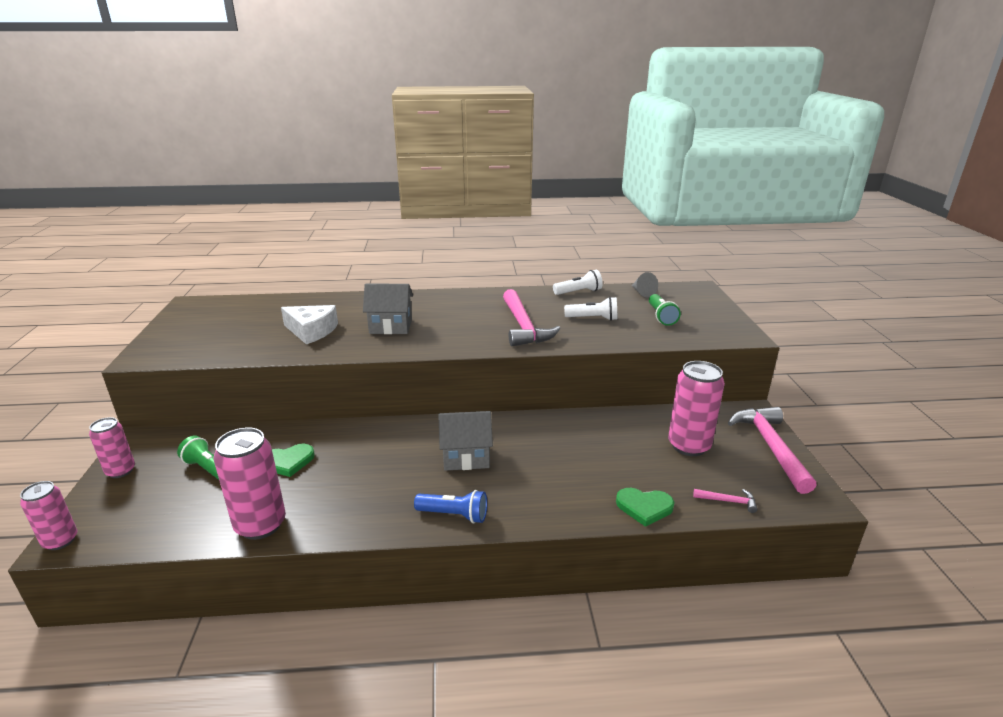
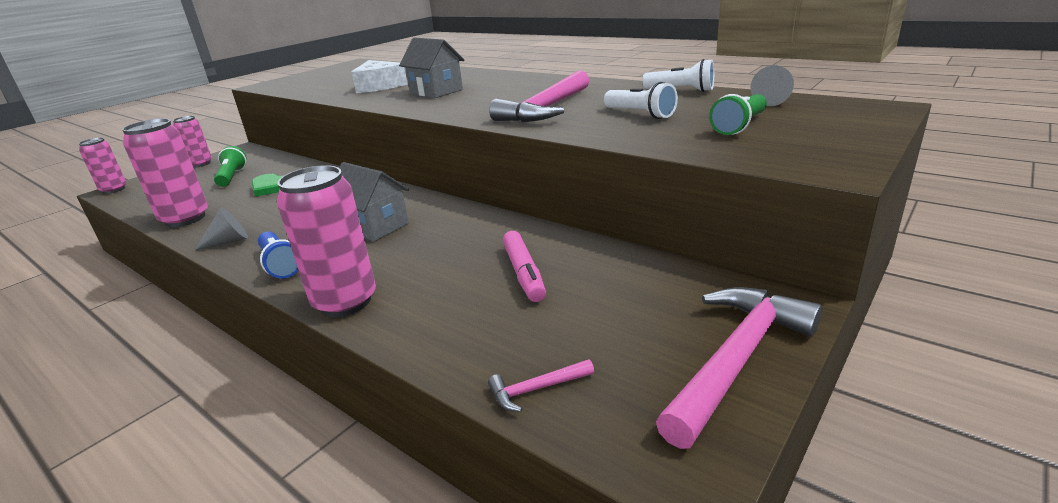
camera: 45 degrees right, 0 degrees up
green heart [616,488,675,527] -> none
pink can [668,361,725,456] -> pink can moved to [277,165,376,317]
pink hammer [693,489,757,513] -> pink hammer turned 105 degrees clockwise [488,359,594,412]
none -> grey cone [194,207,248,251]
none -> pink marker [503,231,546,302]

